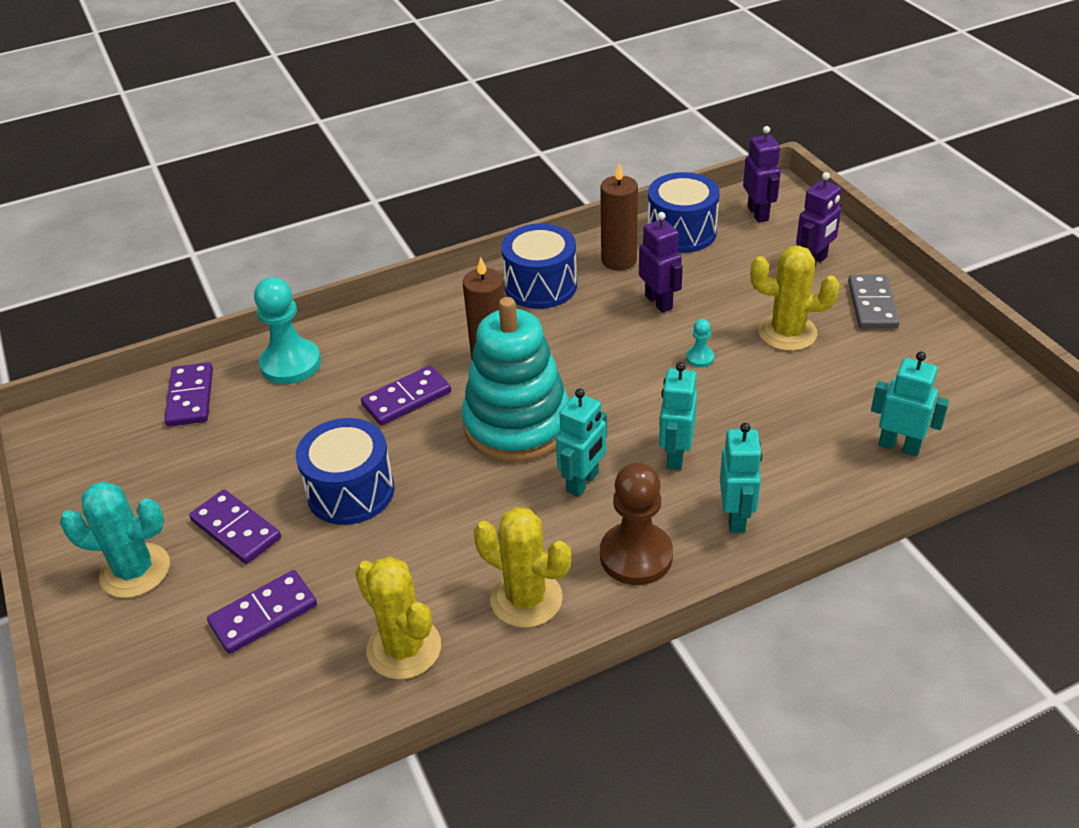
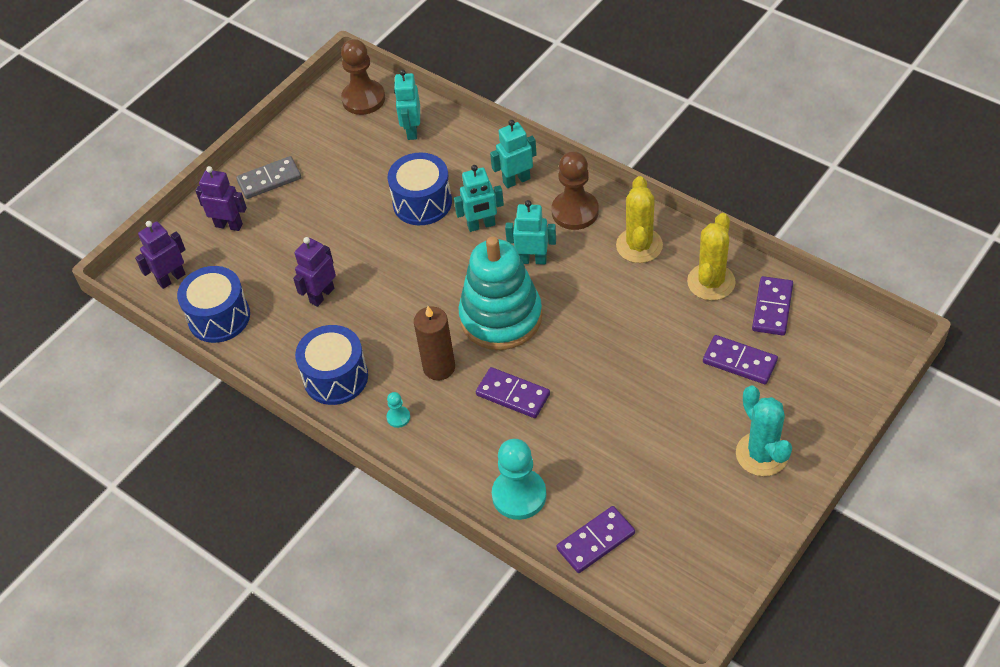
camera: 115 degrees left, 10 degrees up
purple domino [189,489,281,564] -> purple domino moved to [752,276,793,335]
blue drum [296,418,394,525] -> blue drum moved to [388,152,452,225]
brown candle [600,163,638,271] -> none
turquoise pawn [686,319,714,367] -> turquoise pawn moved to [386,392,410,428]
yellow cactus [750,246,840,351] -> none
none -> brown pawn [341,39,385,115]

